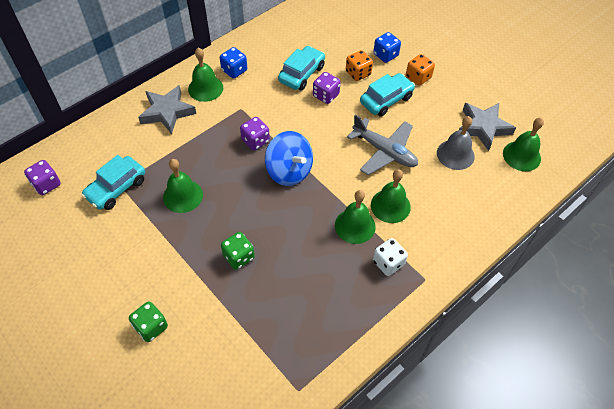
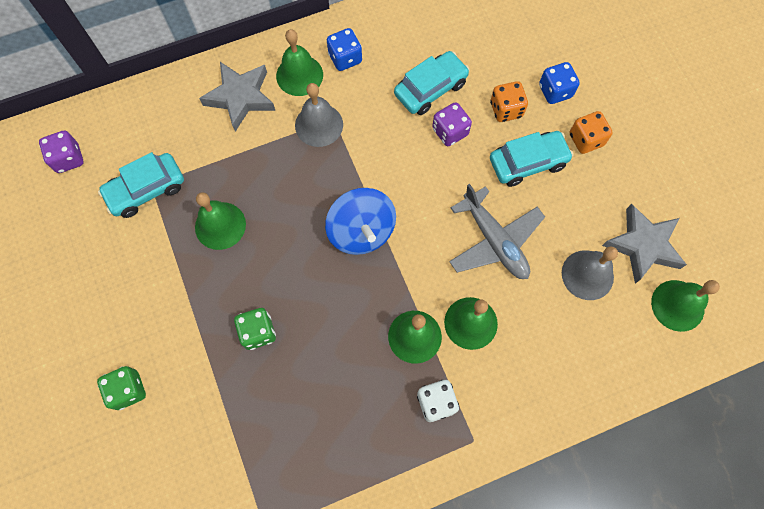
camera: 20 degrees right, 15 degrees up
purple dice [240,117,270,150] -> none
none -> grey bell [295,83,343,147]

